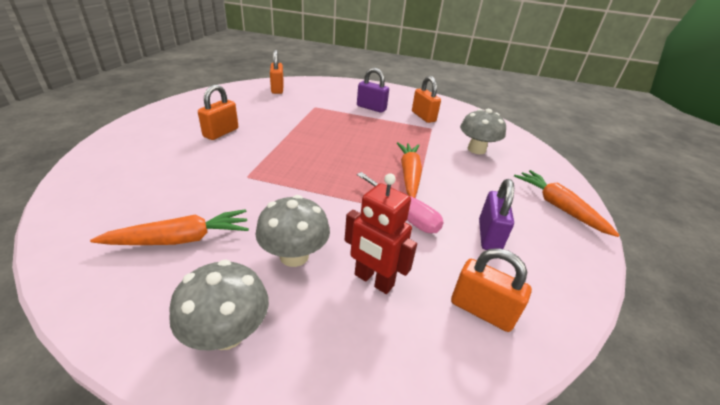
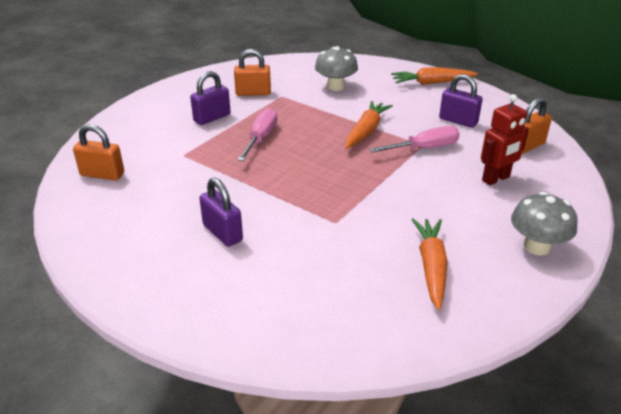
camera: 65 degrees left, 0 degrees up
orange padlock [198,84,238,140] -> purple padlock [199,178,243,247]
grey mushroom [255,195,330,267] -> none
orange carrot [397,142,422,198] -> orange carrot turned 90 degrees clockwise [345,101,393,149]
none -> pink screwdriver [237,108,277,161]

